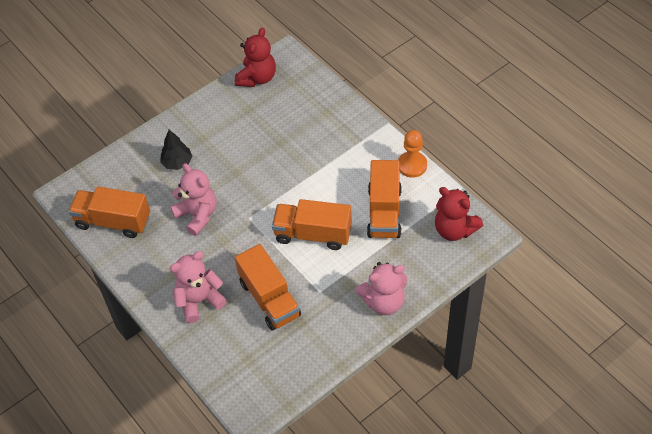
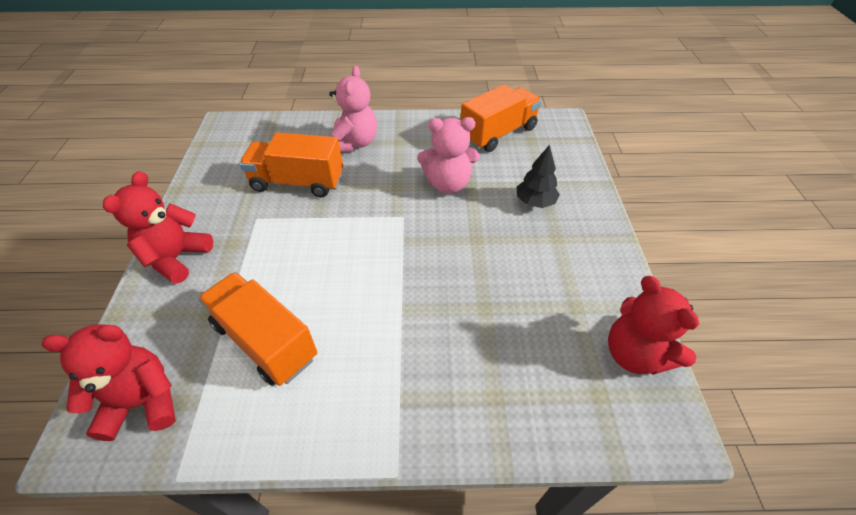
camera: 125 degrees right, 5 degrees down
orange truck [272,199,352,250] -> none
pink teddy bear [356,262,407,315] -> red teddy bear [103,171,213,284]
orange pawn [398,130,427,178] -> none

